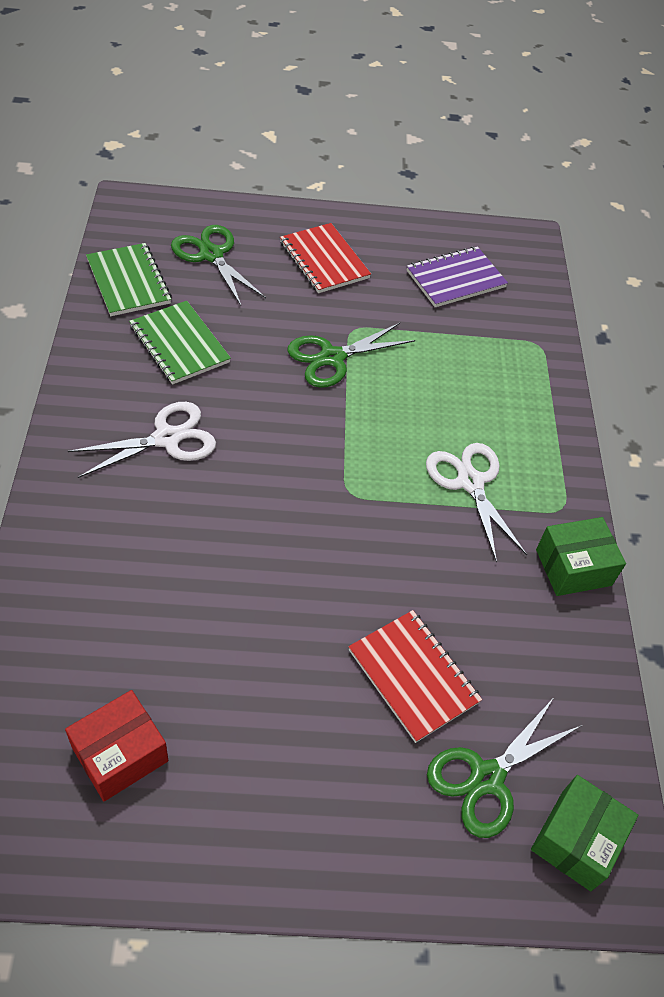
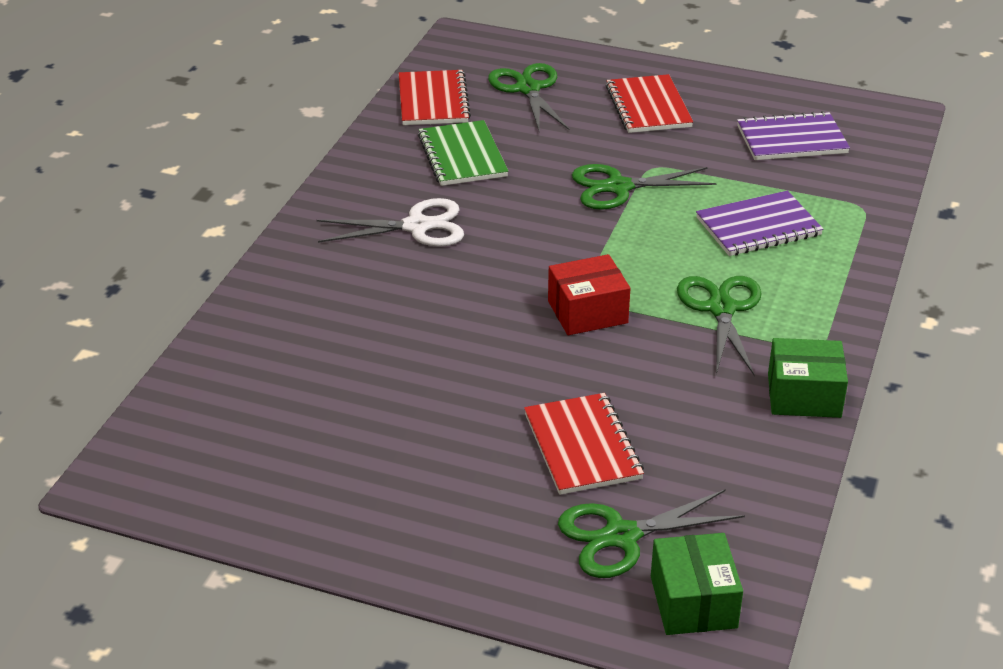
camera: 25 degrees right, 15 degrees down
red box [65,690,169,801] -> red box moved to [548,254,631,335]
green notebook [86,243,172,316] -> red notebook [399,70,471,125]
white scissors [426,443,527,562] -> green scissors [677,276,762,375]
green box [531,775,638,891] -> green box turned 60 degrees counterclockwise [651,533,743,635]
none -> purple notebook [696,191,823,256]

